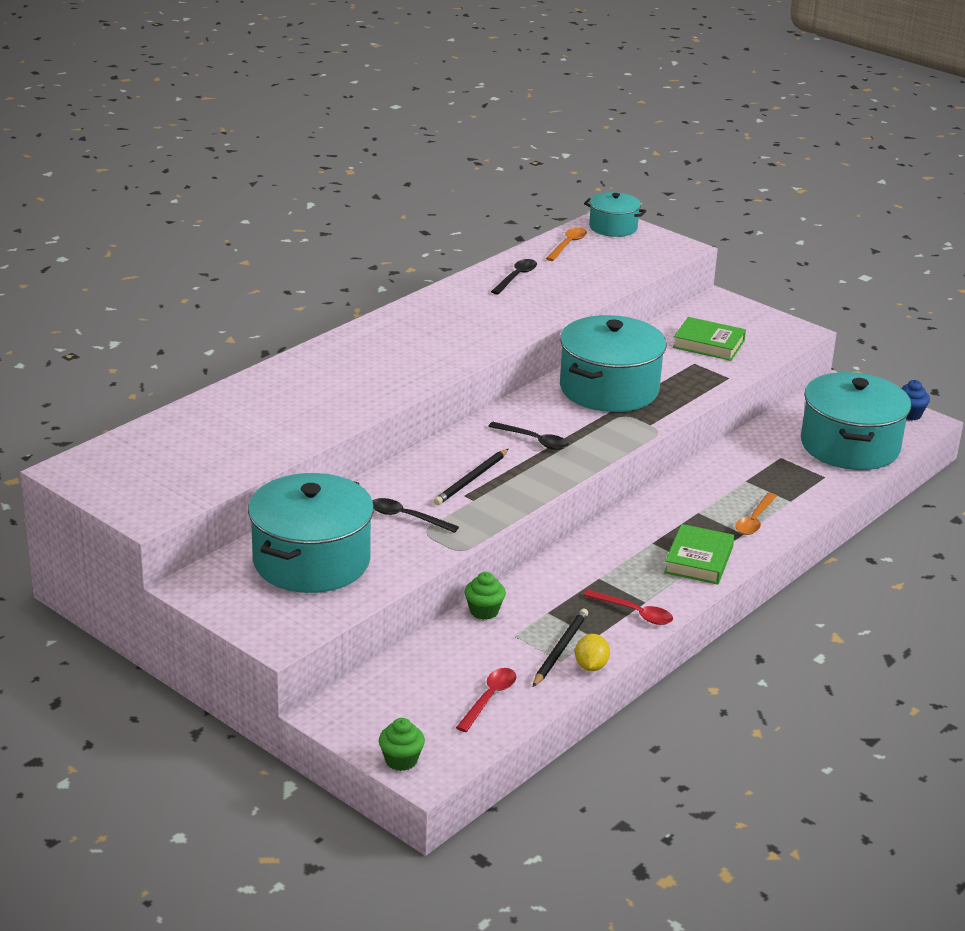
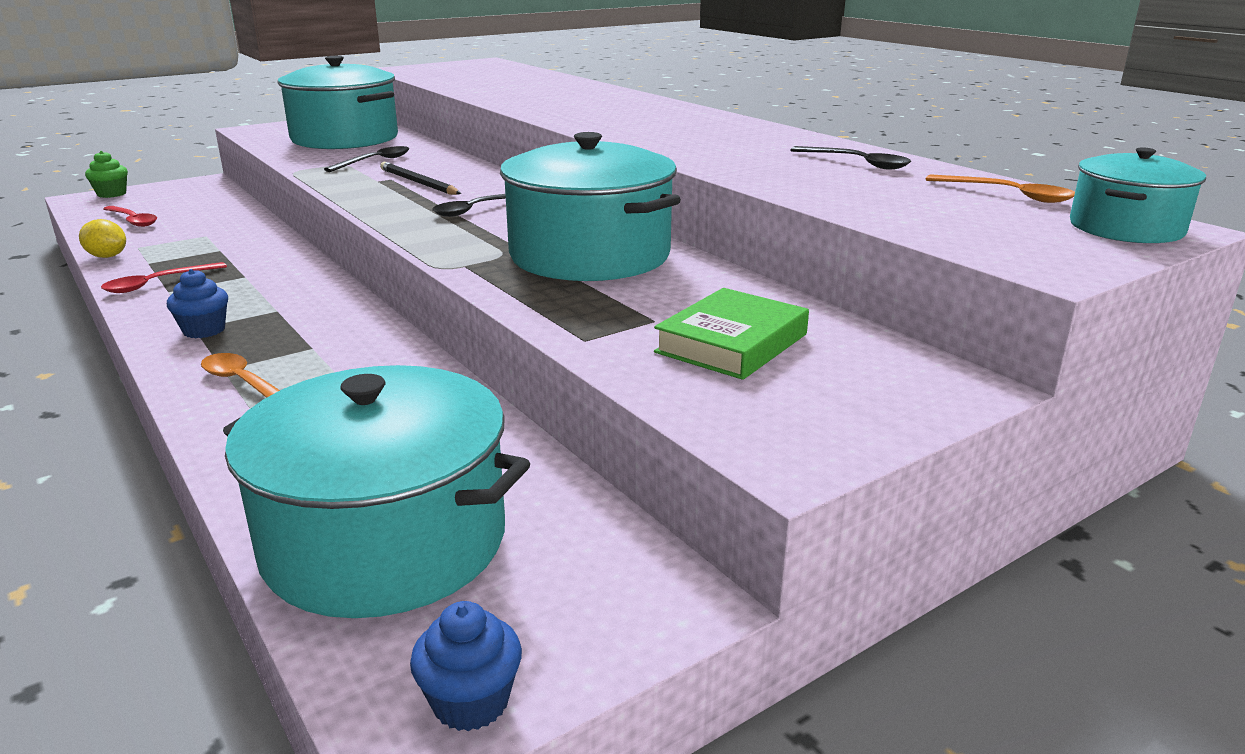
camera: 105 degrees right, 5 degrees down
green cupcake [465,572,506,620] -> none
black pencil [533,609,588,687] -> none
green book [664,524,734,585] -> blue cupcake [167,269,228,338]

